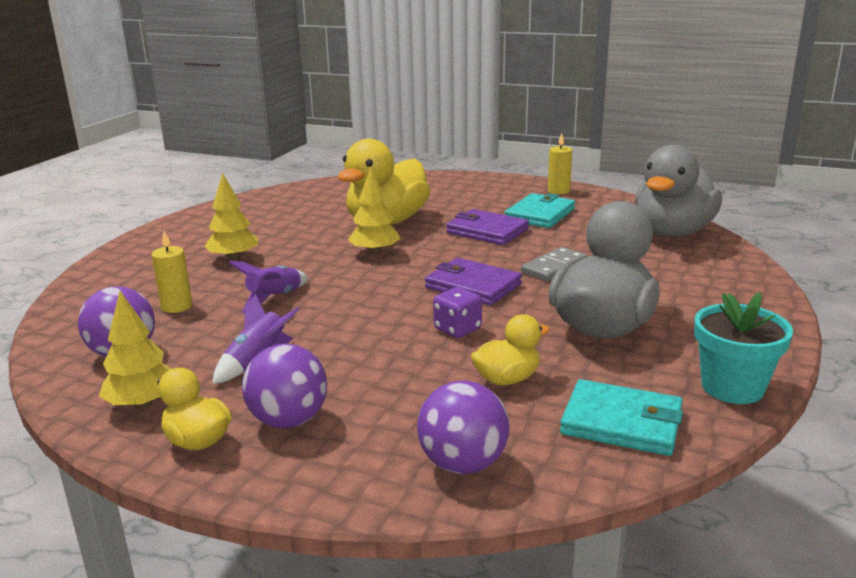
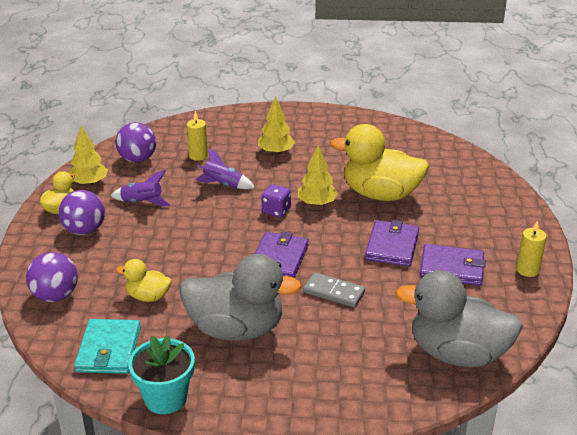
camera: 70 degrees right, 10 degrees up
purple dice [433,287,482,338] -> purple dice moved to [261,184,291,217]
yellow duck [471,314,550,386] -> yellow duck turned 150 degrees clockwise [116,259,172,302]
turquoise wallet [504,193,575,228] -> purple wallet [420,244,486,286]

